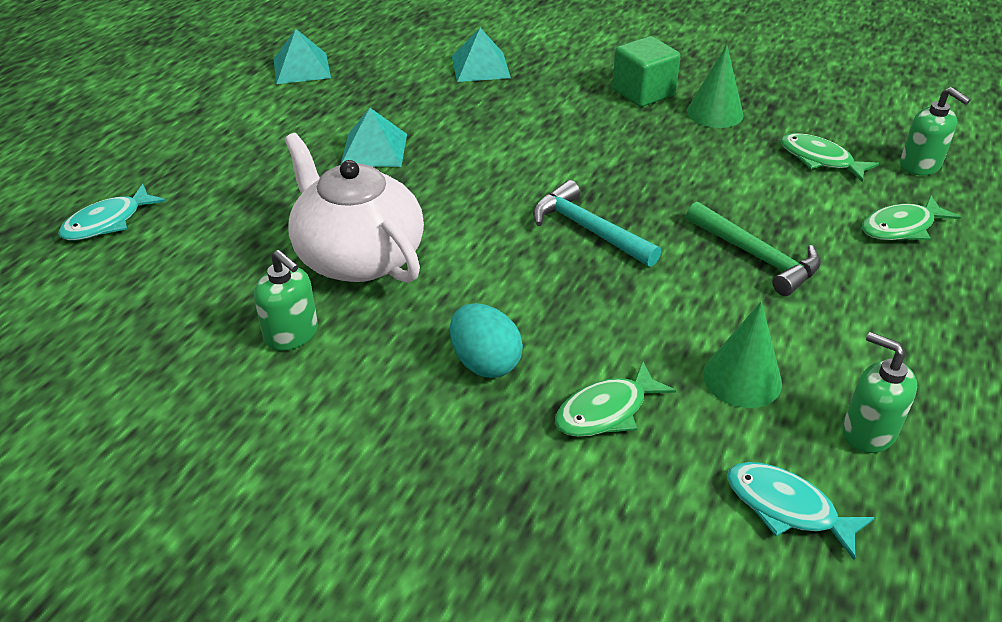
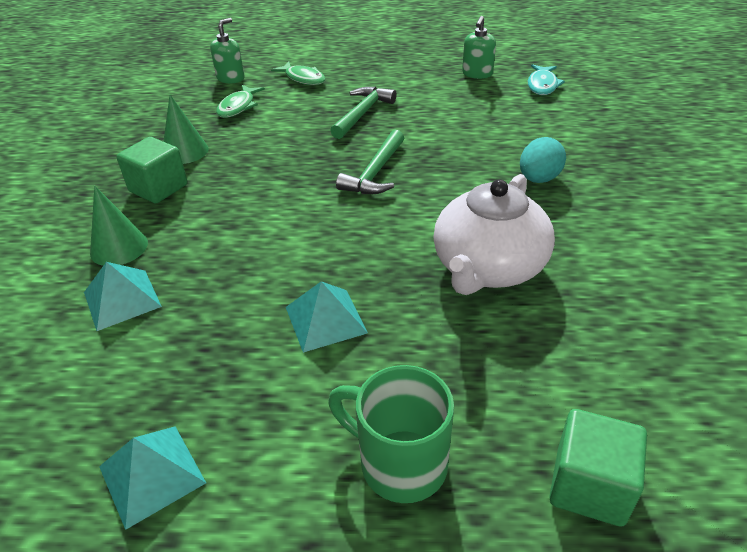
camera: 110 degrees left, 0 degrees up
turquoise fish [58,184,166,240] -> green cube [549,409,647,526]
green soap dispenser [254,250,318,351] -> none
turquoise hammer [533,180,661,267] -> green hammer [336,130,404,194]
green fish [555,362,676,437] -> none
green cone [703,302,782,408] -> green cone moved to [90,186,148,266]
none -> green mug [328,365,454,503]

